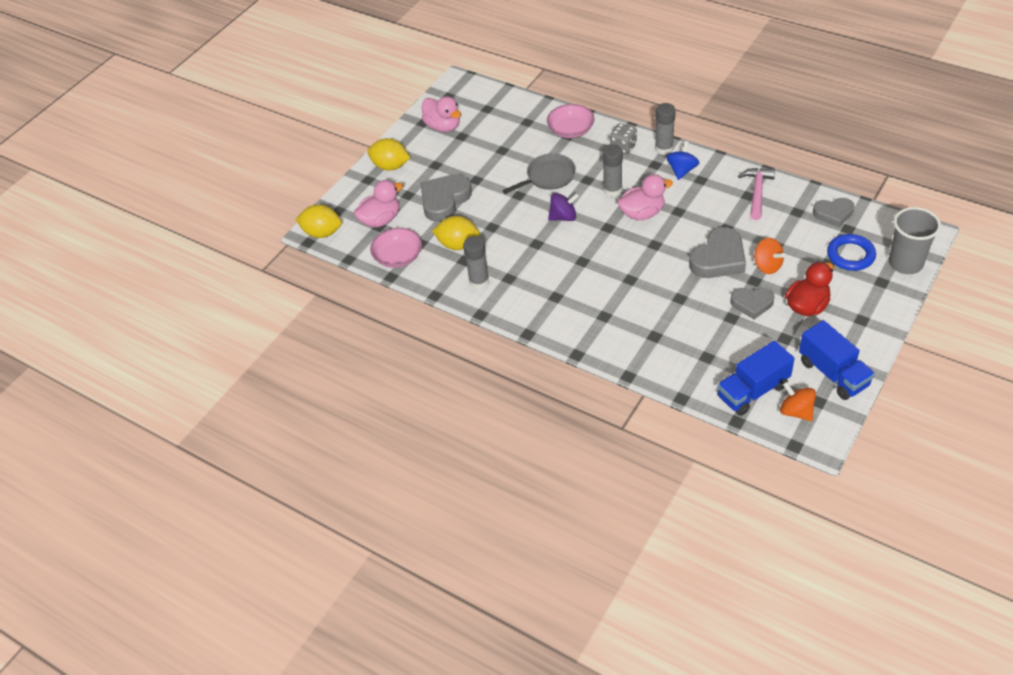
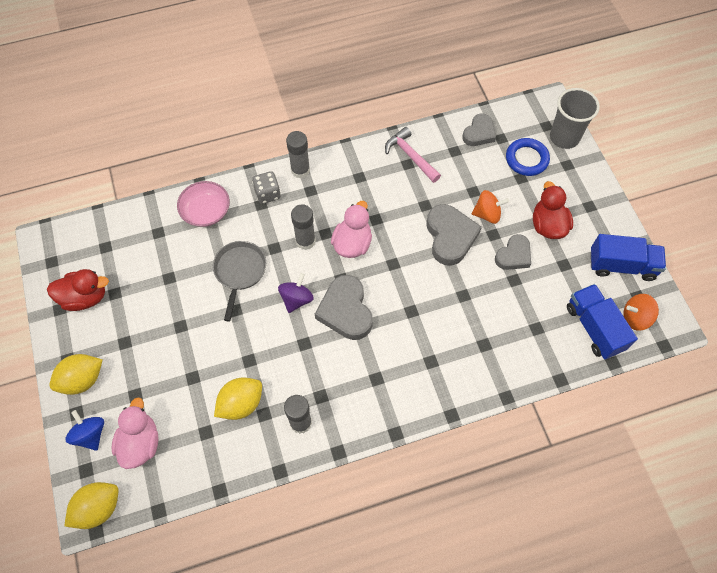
camera: 55 degrees left, 15 degrees up
pink bowl [370,228,422,268] -> none
grey heart [420,174,472,222] -> grey heart moved to [315,275,373,340]
pink duck [422,96,461,132] -> red duck [47,269,109,311]
blue spinning top [666,141,699,180] -> blue spinning top moved to [66,410,104,451]
blue truck [717,341,795,416] -> blue truck turned 150 degrees clockwise [567,284,638,359]

